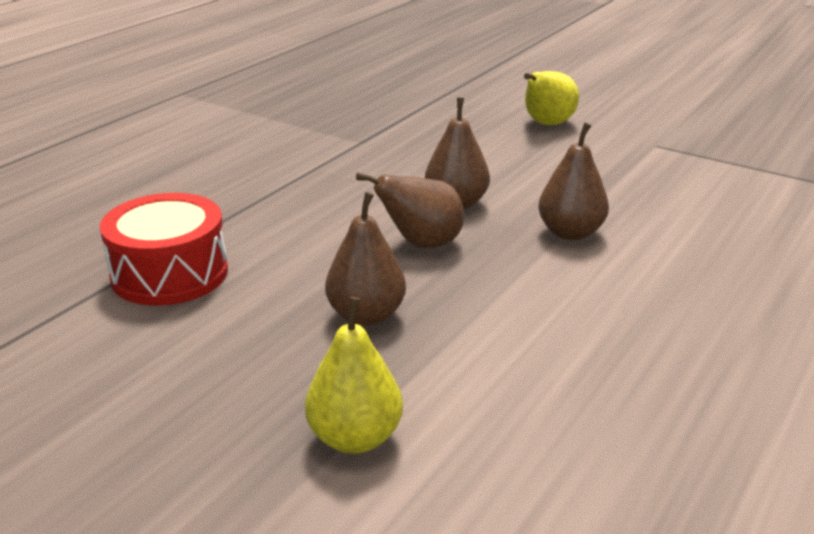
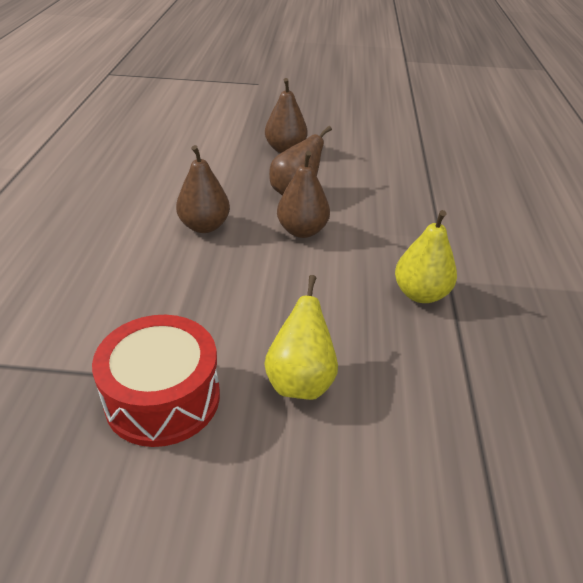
camera: 150 degrees right, 10 degrees up
red drum [100,193,228,305] -> red drum moved to [92,315,220,447]
yellow pear [305,297,403,454] -> yellow pear moved to [395,210,457,303]

